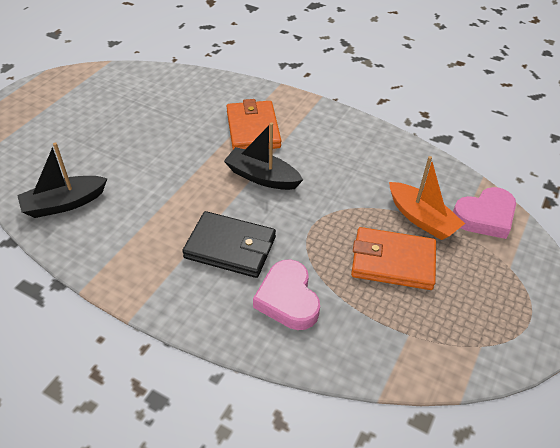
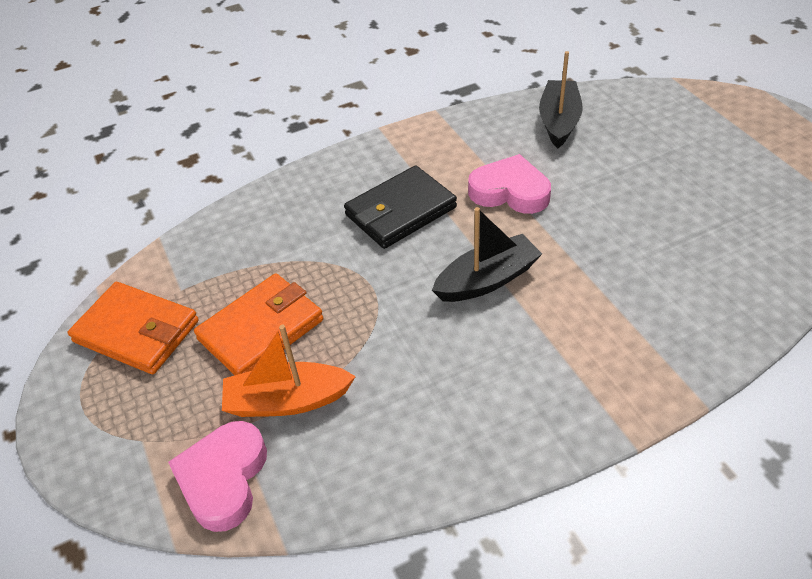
camera: 130 degrees right, 0 degrees up
orange wallet [227,99,281,149] -> orange wallet moved to [68,282,199,374]
pink heart [253,259,320,330] -> pink heart moved to [468,154,551,214]

